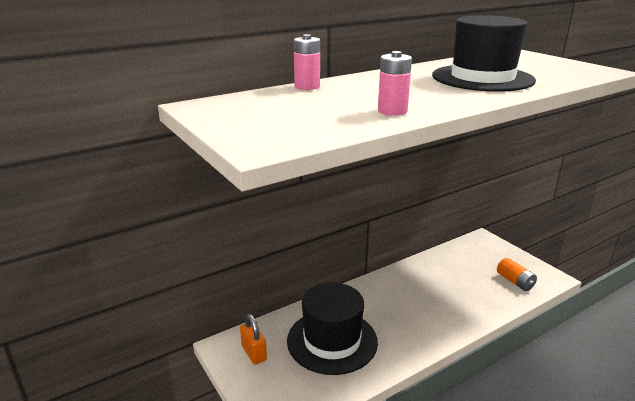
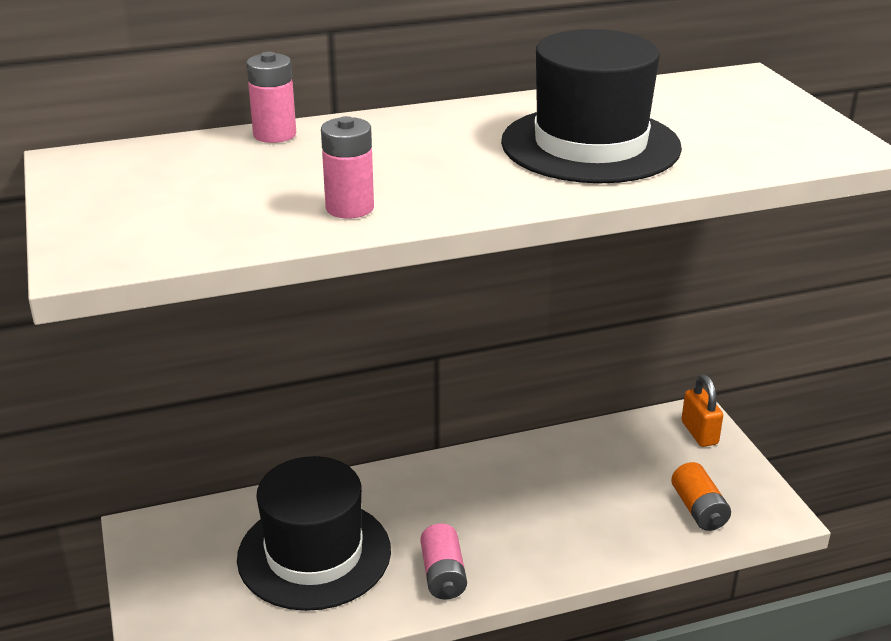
camera: 15 degrees right, 5 degrees up
orange padlock [240,314,267,365] -> orange padlock moved to [681,374,723,447]
none -> pink battery [420,523,467,600]

